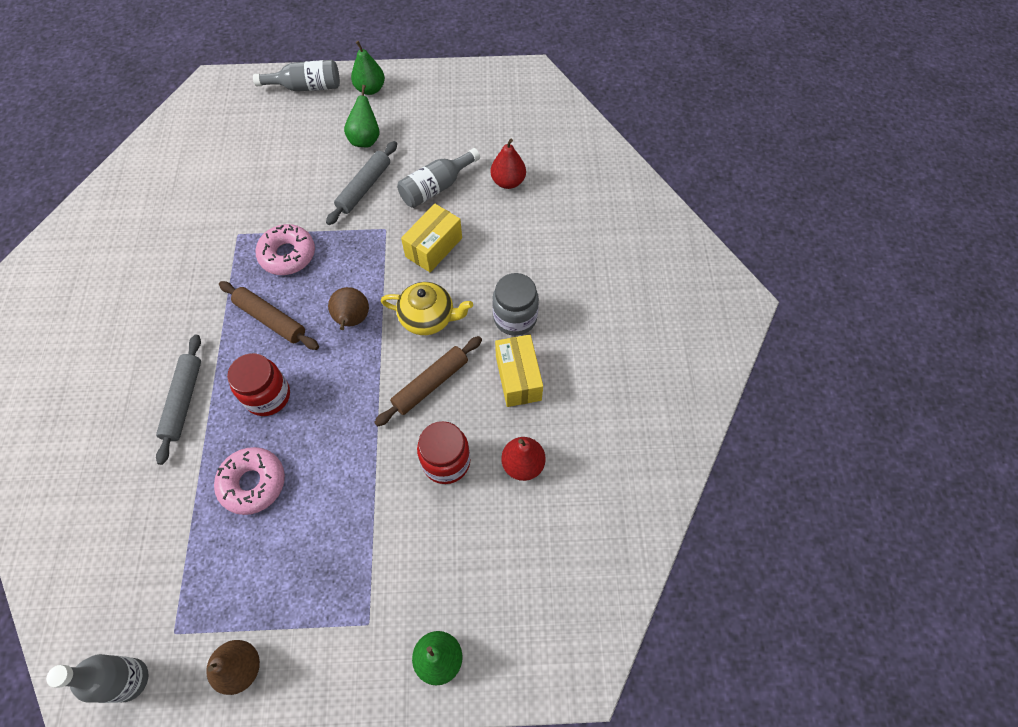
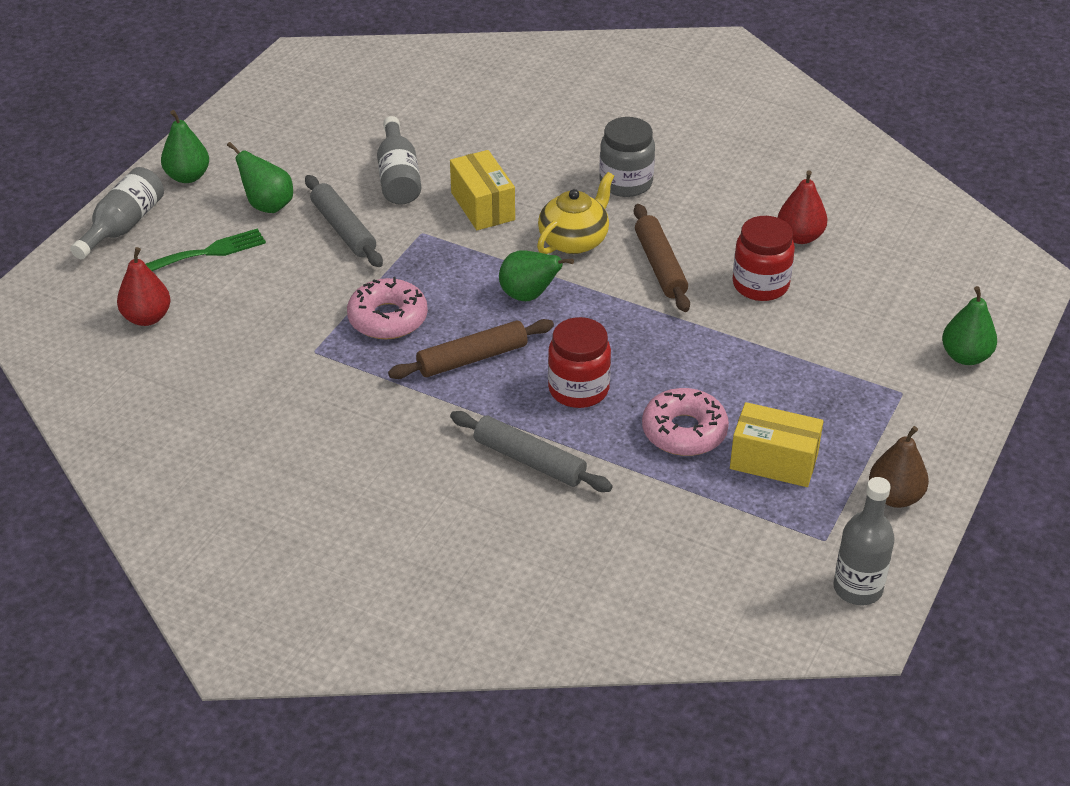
camera: 60 degrees left, 20 degrees down
brown pear [328,287,369,330] -> green pear [499,251,574,301]
red pear [491,138,526,189] -> red pear moved to [117,247,171,326]
yellow box [495,334,543,407] -> yellow box moved to [730,402,823,487]
none -> green fork [146,228,266,271]

